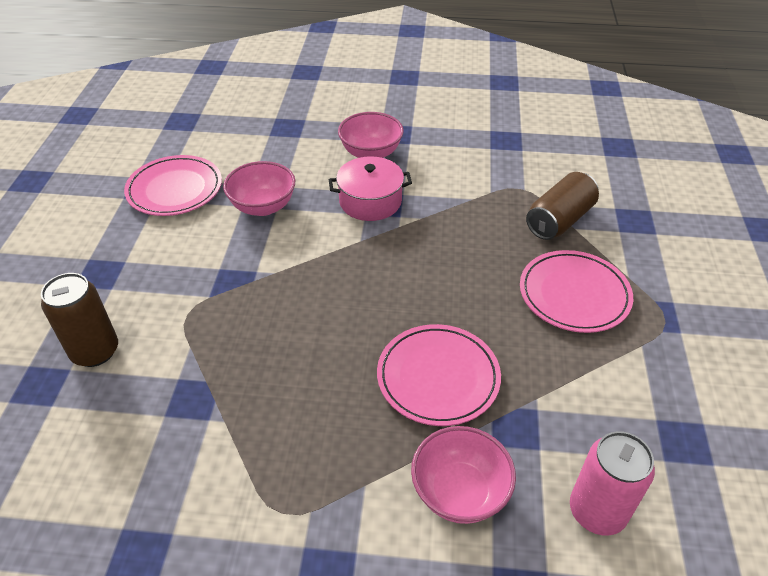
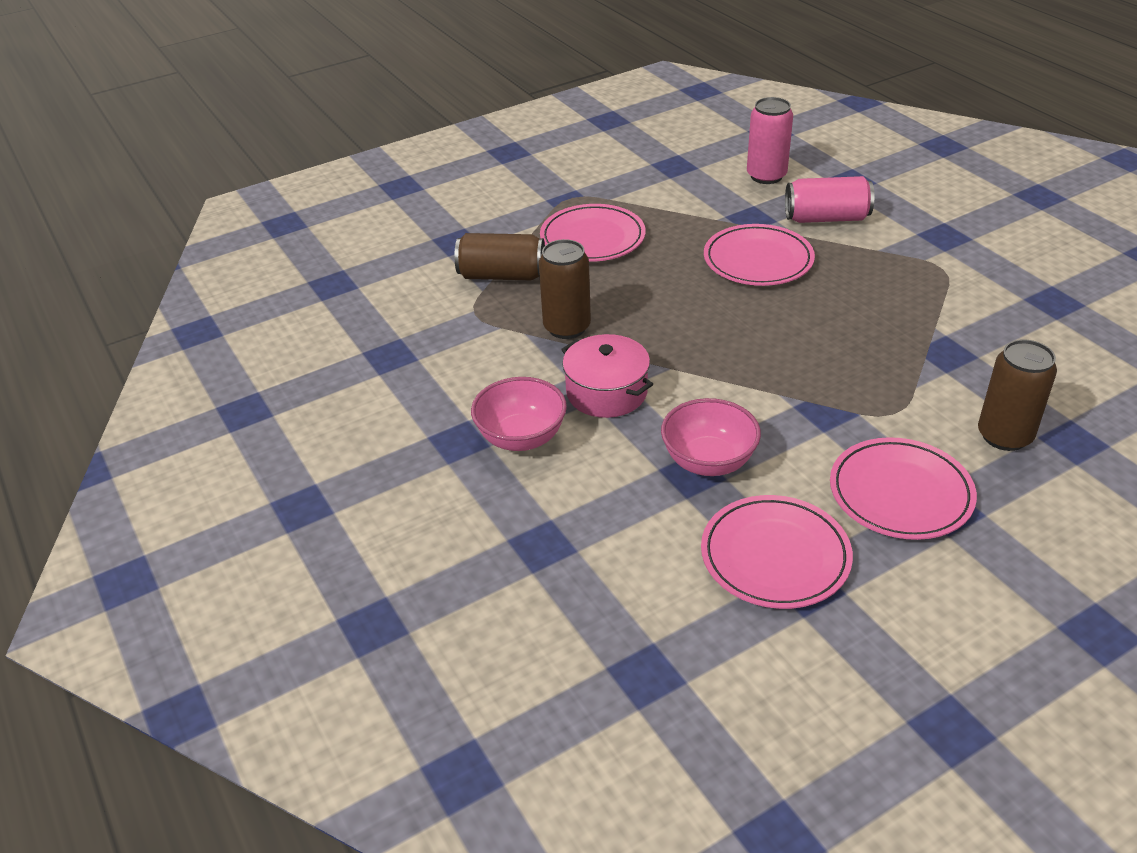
camera: 125 degrees left, 5 degrees down
pink bowl [411,426,516,524] -> pink can [785,176,874,223]
none -> brown can [539,239,591,339]
none -> pink plate [830,437,977,540]

